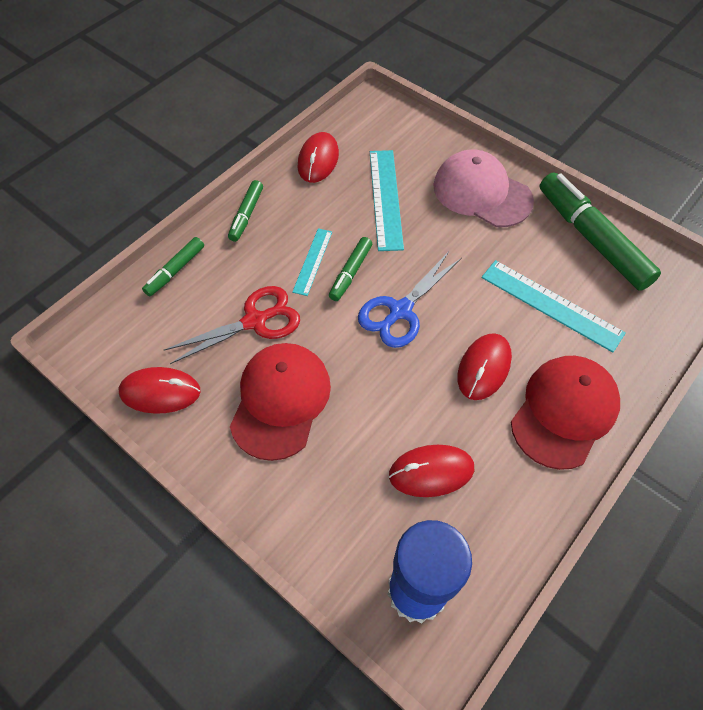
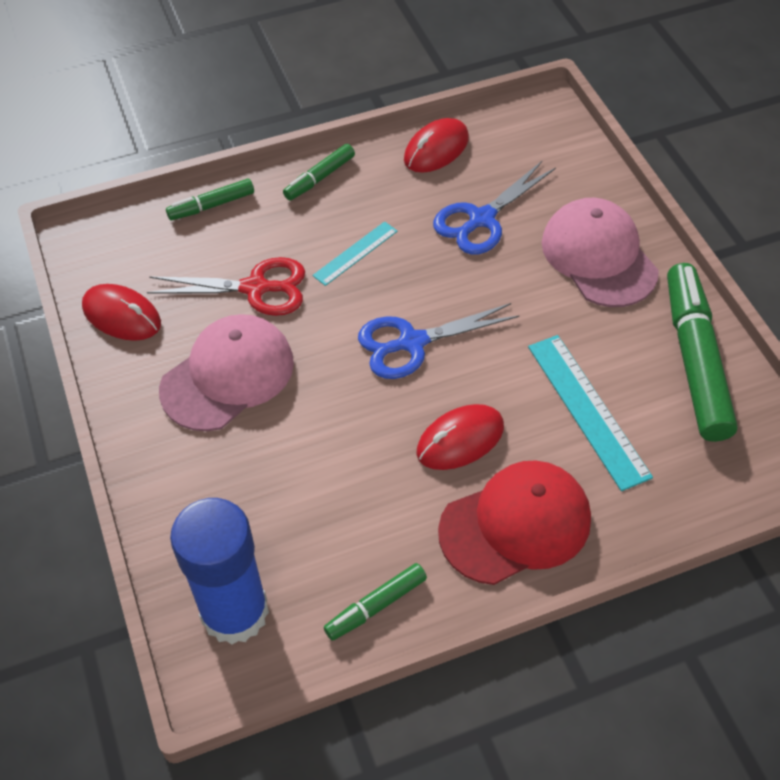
camera: 30 degrees right, 5 degrees down
red cap [230,343,331,461] -> pink cap [159,314,294,431]
green marker [329,237,372,301] -> green marker moved to [324,563,427,641]
turquoise ruler [370,150,404,251] -> blue scissors [433,161,556,255]
red mouse [389,445,474,497] -> none

